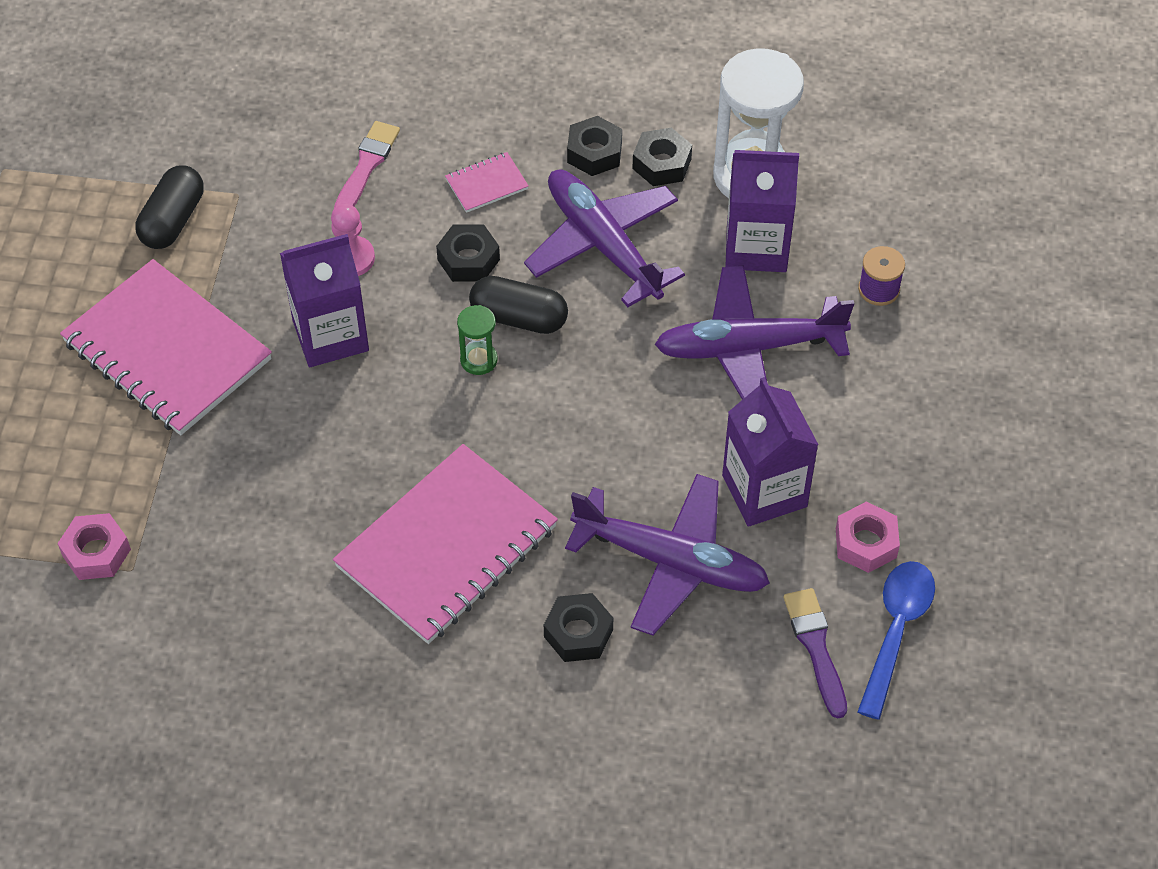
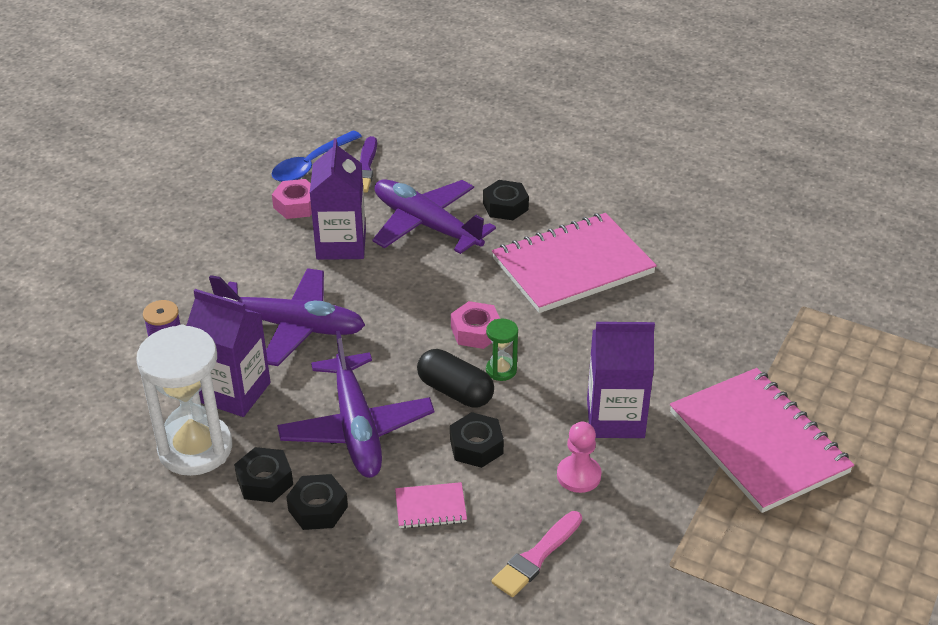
camera: 160 degrees left, 15 degrees down
pink nut [57,513,131,580] -> pink nut moved to [451,301,500,349]
black capsule [135,165,204,249] -> none

